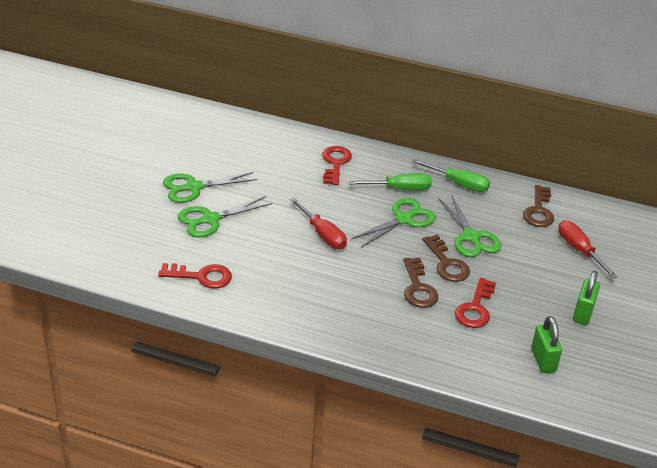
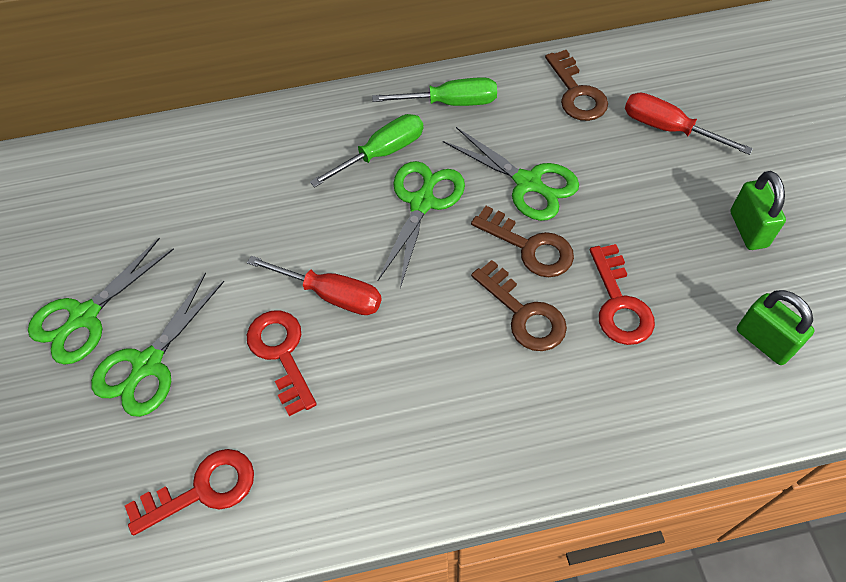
camera: 25 degrees left, 20 degrees up
red key [322,146,352,185] -> red key moved to [247,311,317,416]

